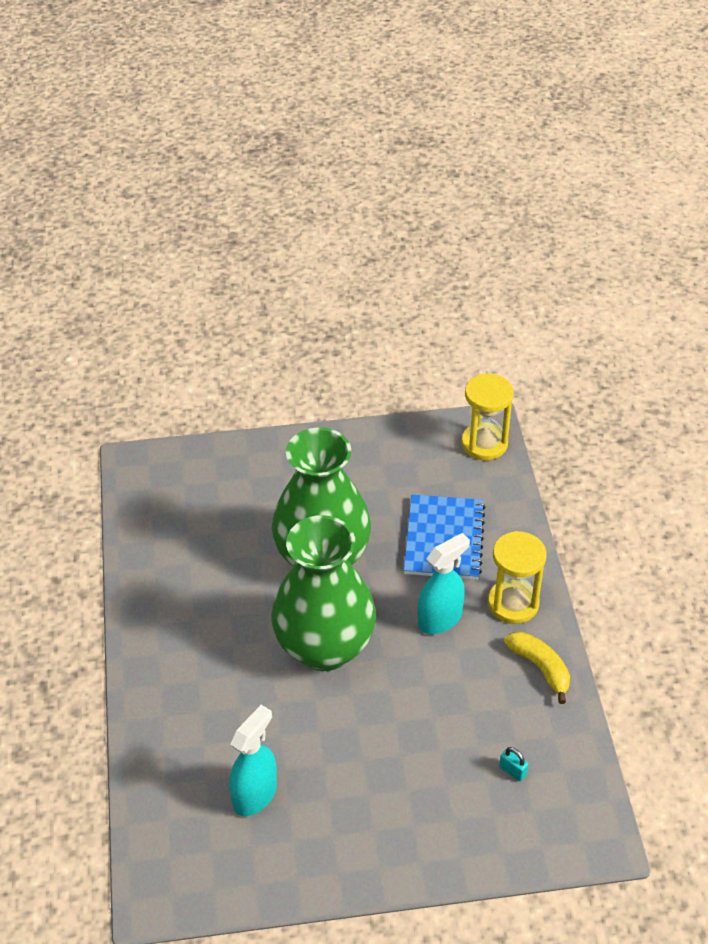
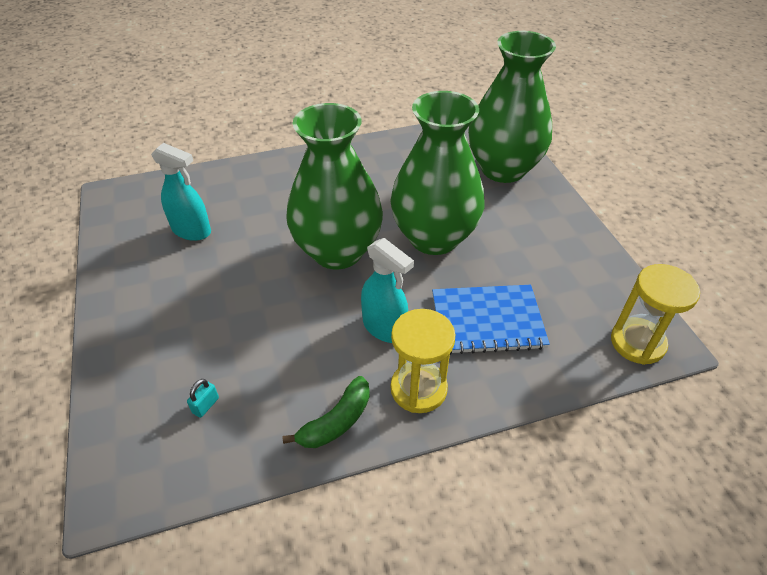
camera: 80 degrees right, 0 degrees up
yellow banana [504,632,570,704] -> green banana [282,376,370,448]
none -> green vase [468,31,556,183]

